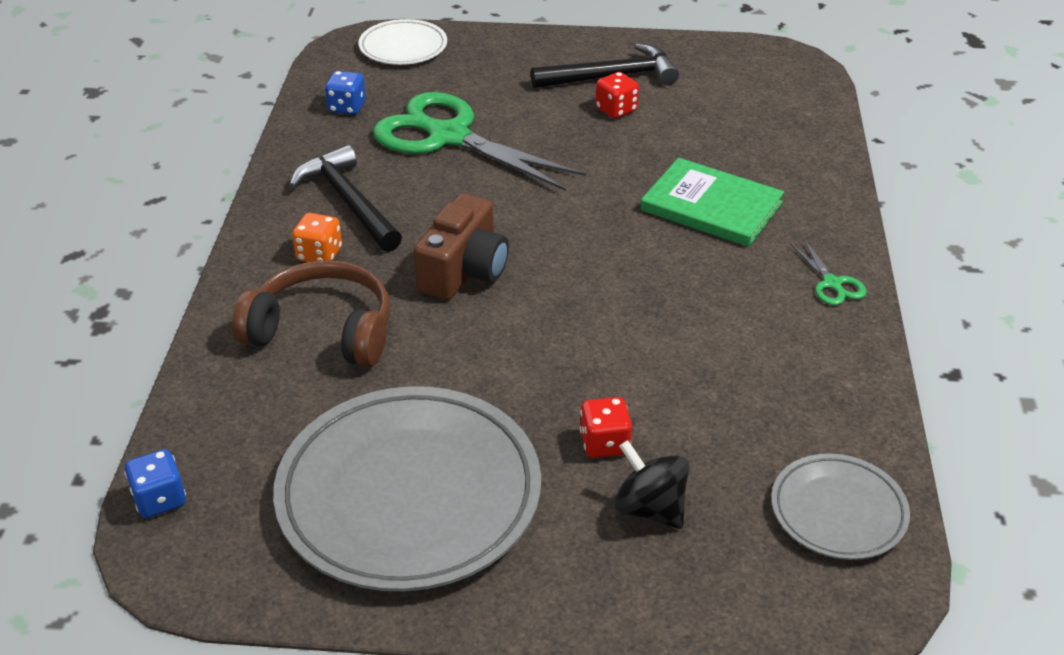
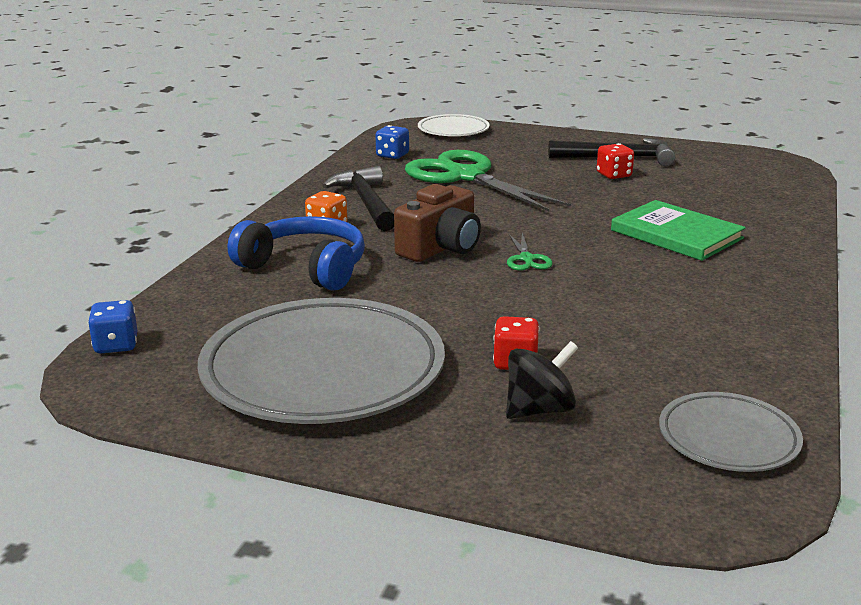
camera: 15 degrees right, 15 degrees down
brown headphones [232,260,390,367] -> blue headphones [228,216,365,291]
black spinning top [614,440,689,529] -> black spinning top turned 90 degrees clockwise [506,341,578,419]
green scissors [790,239,867,305] -> green scissors moved to [507,233,553,271]

